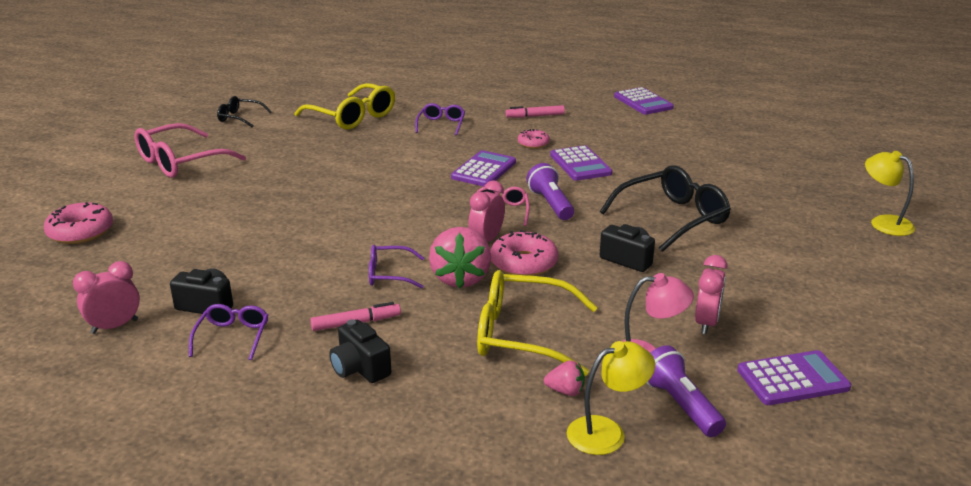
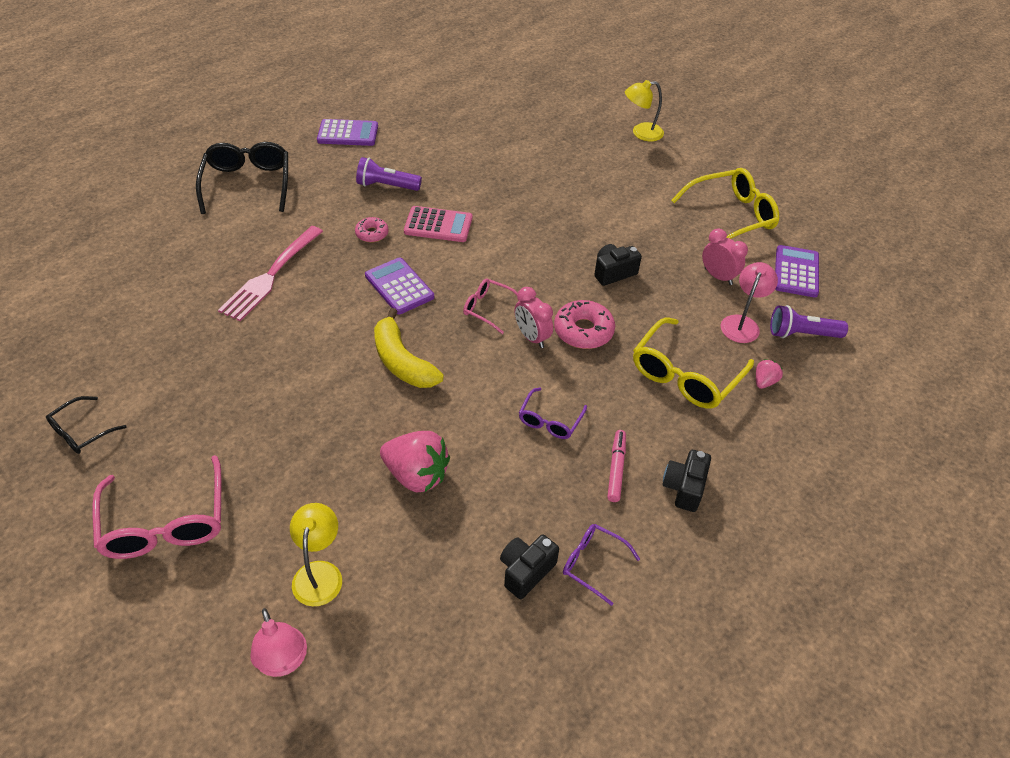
camera: 65 degrees left, 20 degrees up
pink donut [44,202,113,244] -> pink lamp [251,608,307,677]
pink clock [73,261,140,334] -> none
yellow glasses [294,83,395,130] -> yellow glasses moved to [671,168,779,239]
black camera [329,320,391,383] -> black camera turned 120 degrees clockwise [662,450,711,512]
purple glasses [415,103,465,136] -> pink fork [218,226,323,321]
pink strawberry [429,227,491,288] -> pink strawberry moved to [380,431,450,493]
pink marker [505,105,565,118] -> none
purple flashlight [526,163,574,220] -> purple flashlight moved to [356,157,422,191]
purple calculator [550,145,612,181] -> pink calculator [404,206,472,242]
yellow lamp [567,341,655,455] -> yellow lamp moved to [290,503,342,606]
black glasses [600,165,731,252] -> black glasses moved to [196,142,288,214]
none -> yellow banana [374,308,444,388]

